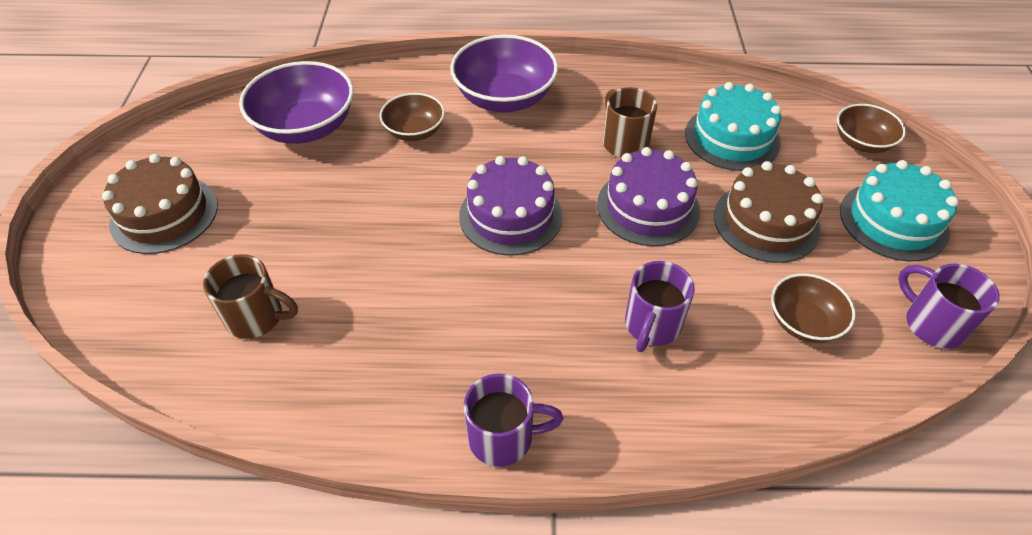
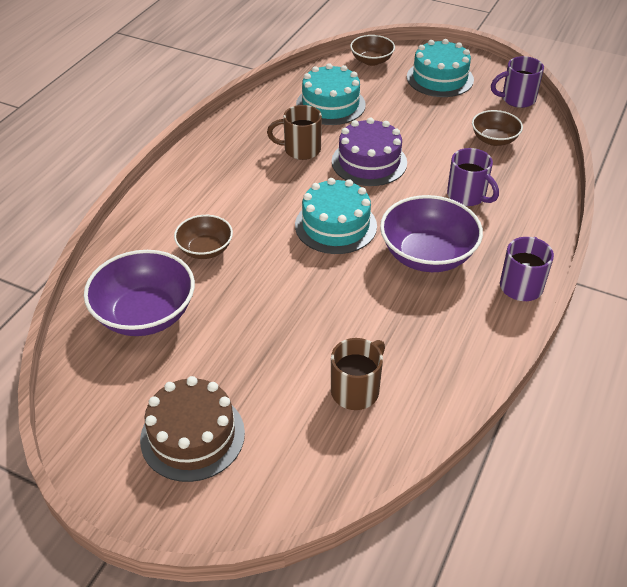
camera: 65 degrees left, 5 degrees down
purple bowl [450,35,558,112] -> purple bowl moved to [380,195,483,272]
purple cake [459,156,563,256] -> turquoise cake [295,178,377,254]
brown cake [714,161,823,263] -> none

